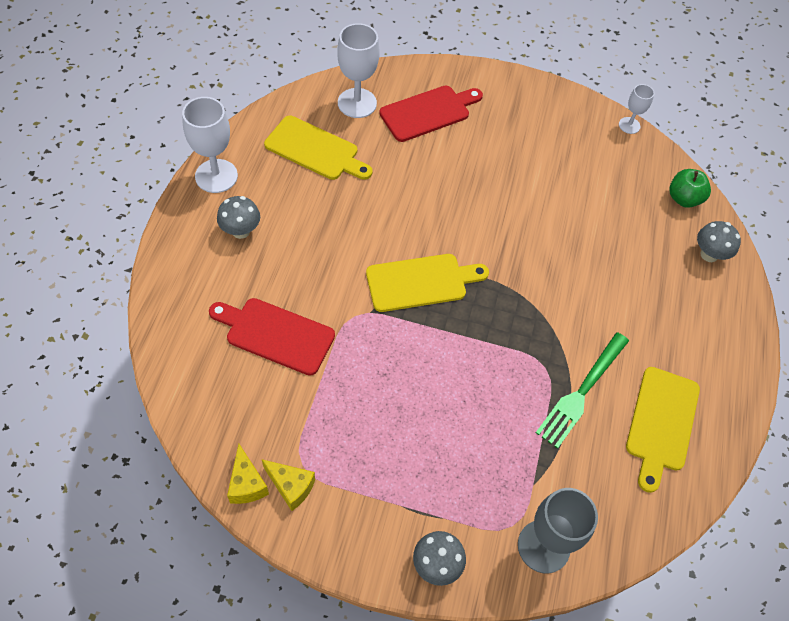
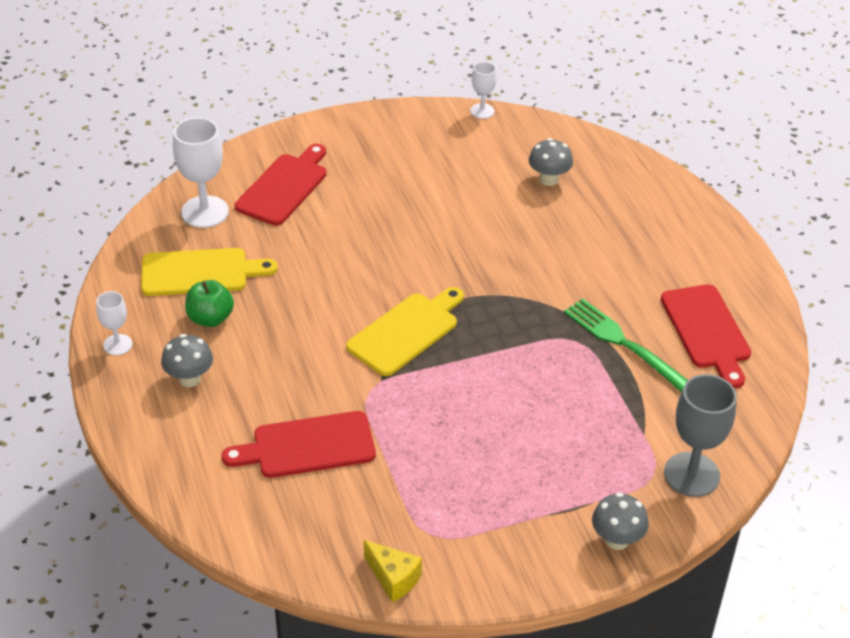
camera: 30 degrees left, 15 degrees down
white goblet [182,97,238,193] -> white goblet [96,291,132,355], size x0.55
yellow cheese [262,459,315,511] -> none
green fork [536,332,629,449] -> green fork turned 135 degrees clockwise [564,298,688,392]
yellow cutting board [626,367,700,493] -> red cutting board [661,284,751,388]
green apple [669,169,711,208] -> green apple moved to [185,280,234,327]
grey mushroom [697,221,741,262] -> grey mushroom moved to [529,138,573,186]

